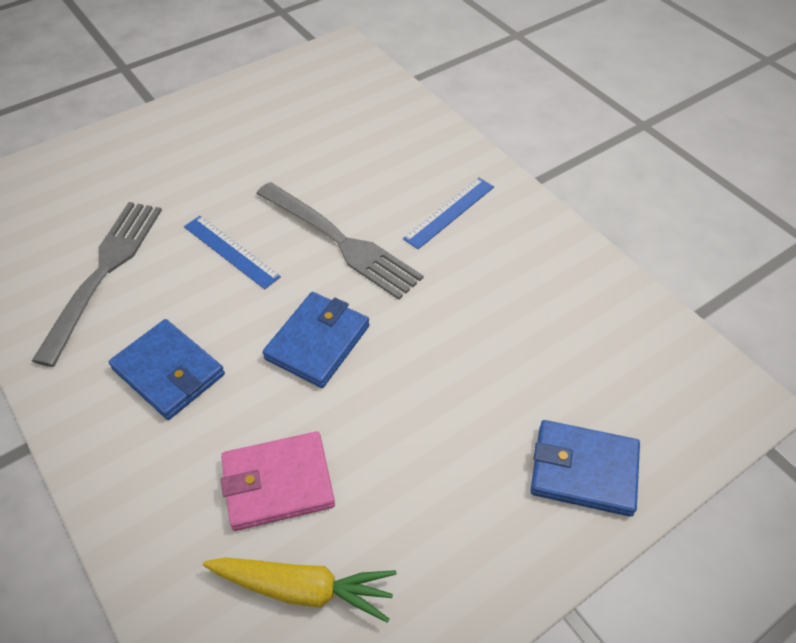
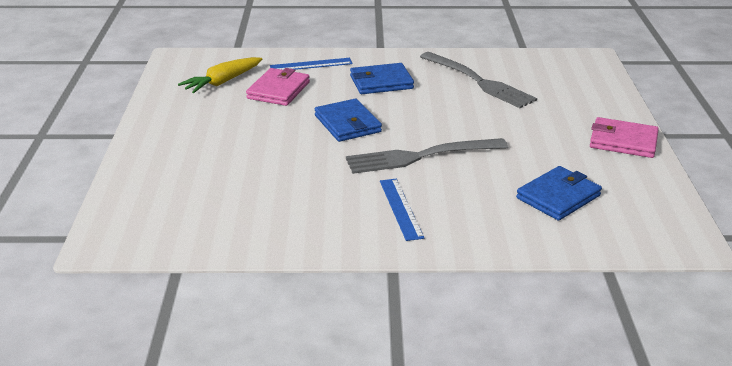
camera: 125 degrees right, 20 degrees down
blue ruler [184,216,281,289] -> blue ruler moved to [270,58,353,70]
blue wallet [531,420,640,517] -> blue wallet moved to [516,166,602,221]
none -> pink wallet [590,117,659,158]

